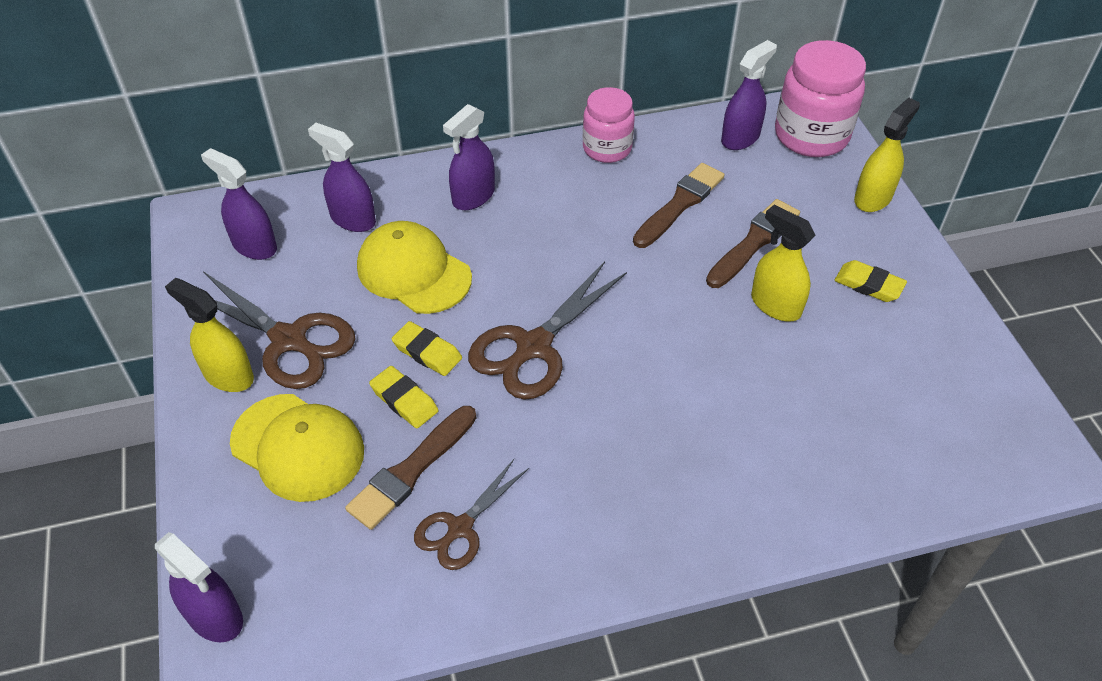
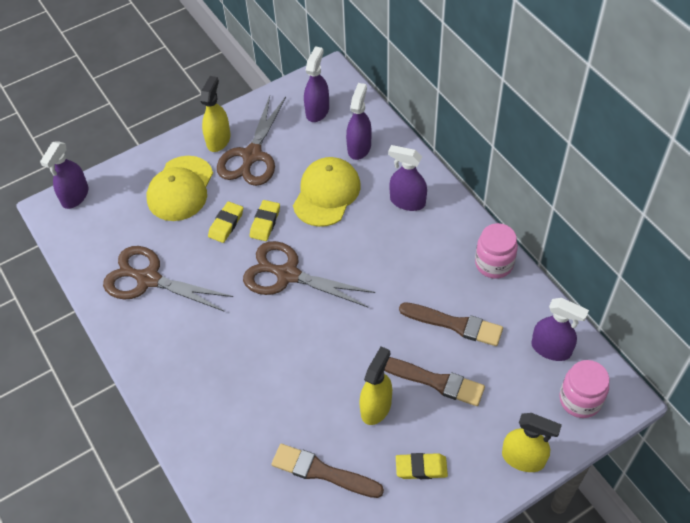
camera: 75 degrees right, 5 degrees up
brown brush [345,406,476,530] -> brown brush moved to [271,444,384,498]
brown scissors [414,459,529,570] -> brown scissors [103,246,233,312], size x1.63
pink jar [775,40,866,157] -> pink jar [559,360,609,418], size x0.65
yellow eraser [834,260,907,302] -> yellow eraser turned 75 degrees clockwise [396,453,448,479]

